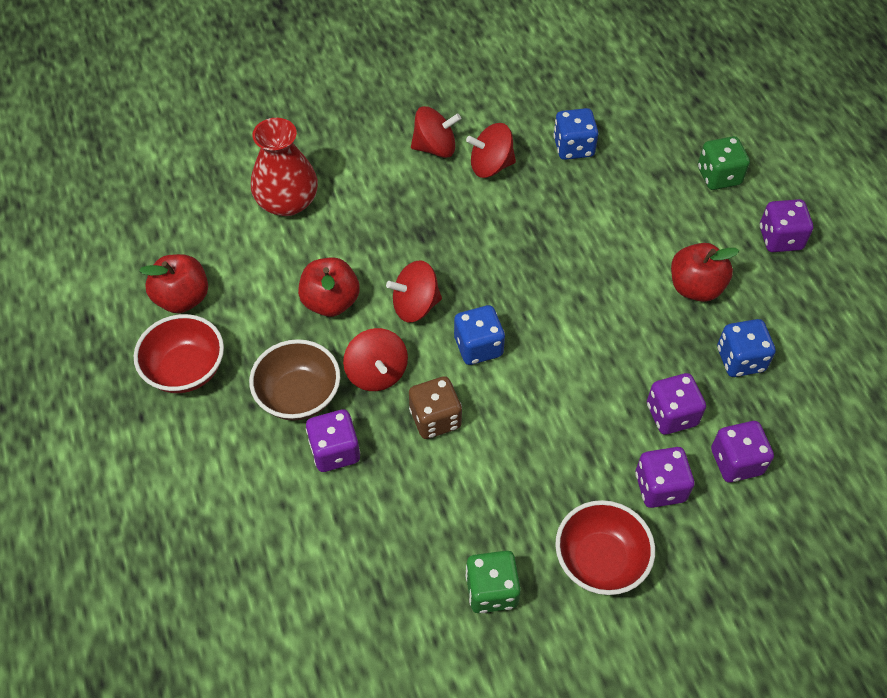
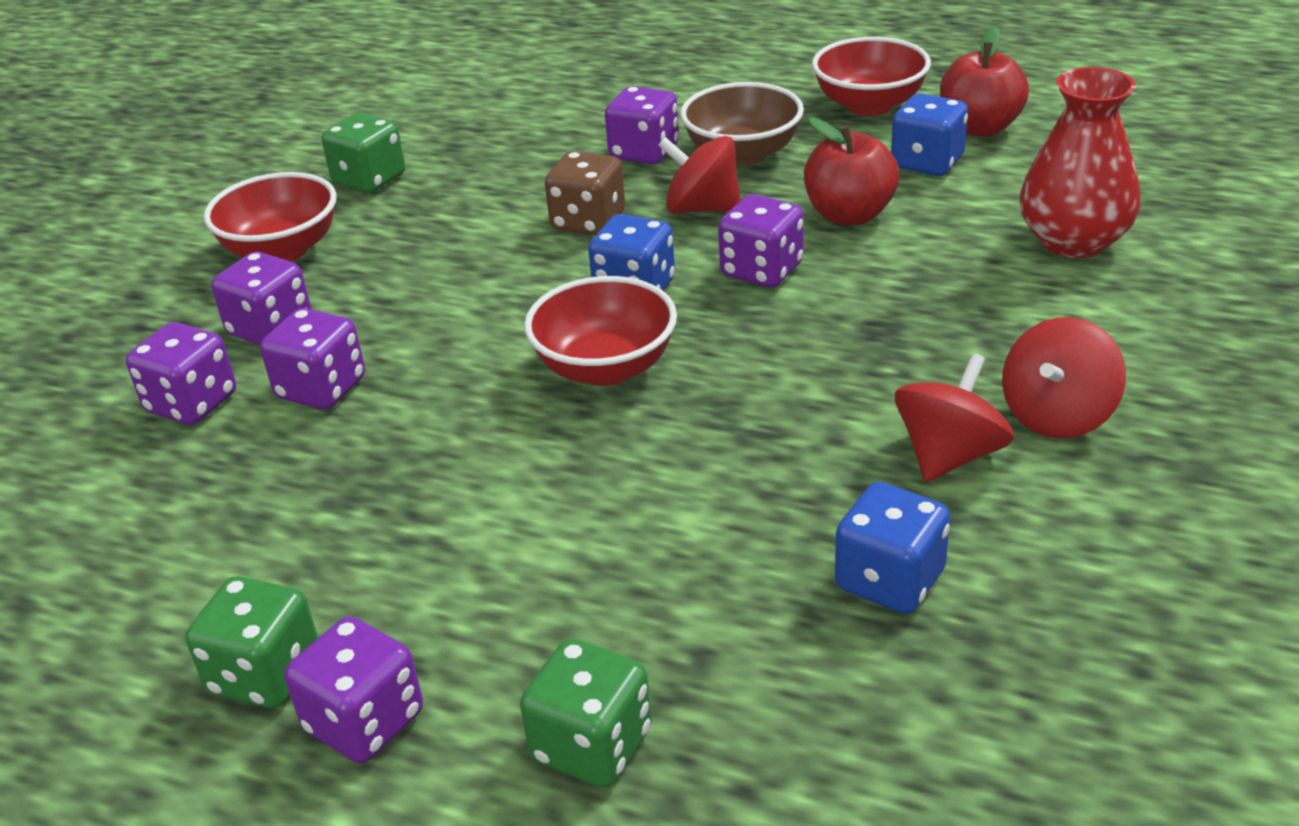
camera: 135 degrees right, 20 degrees down
red spinning top [386,260,442,322] -> purple dice [718,194,804,288]
red apple [671,243,739,302] -> none
blue dice [717,319,776,377] -> blue dice moved to [891,93,968,176]
none -> green dice [186,576,318,708]
none -> red bowl [524,276,677,386]

